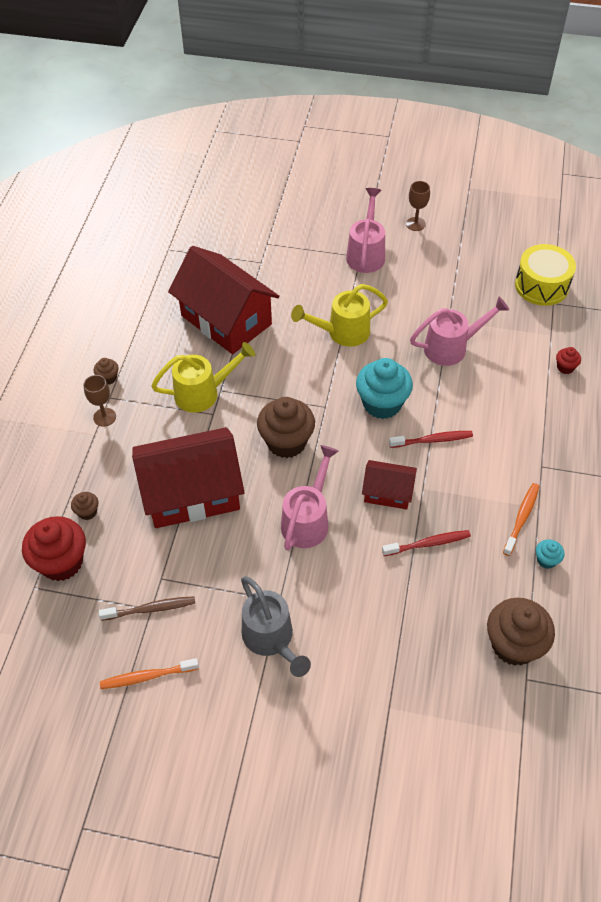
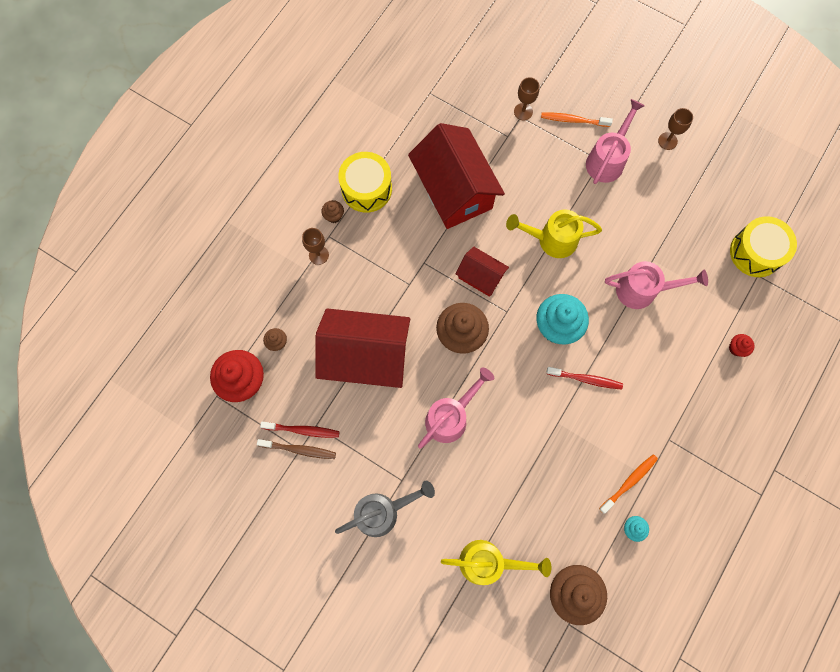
camera: 20 degrees right, 20 degrees up
orange toothbrush [100,658,199,689] -> orange toothbrush moved to [541,112,613,127]
yellow watering can [151,342,255,413] -> yellow watering can moved to [441,540,551,585]
grey watering can [241,576,311,677] -> grey watering can turned 105 degrees counterclockwise [335,481,435,537]
red house [362,460,417,510] -> red house moved to [456,246,509,297]
red toothbrush [382,530,471,556] -> red toothbrush moved to [260,422,340,438]
none -> yellow drum [338,152,392,213]
none -> brown goblet [514,77,539,120]

